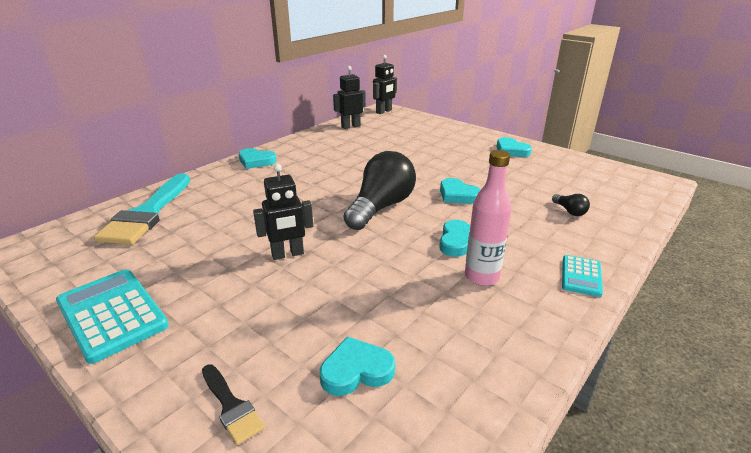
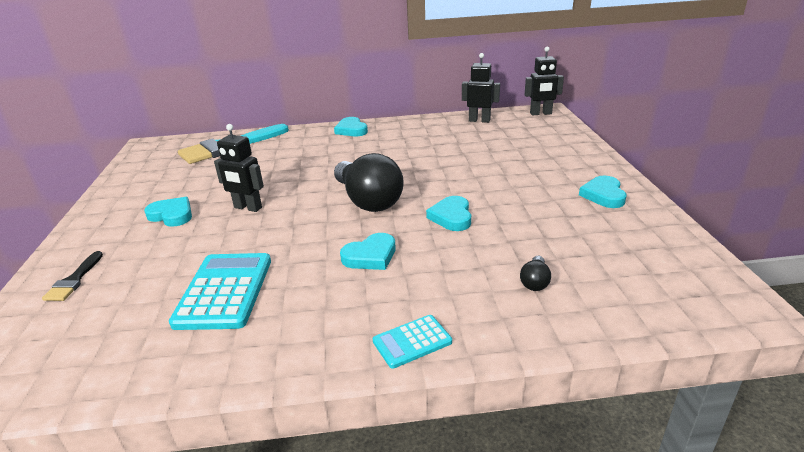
camera: 45 degrees right, 0 degrees up
turquoise calculator [56,269,169,364] -> turquoise calculator moved to [169,253,271,330]
turquoise heart [320,336,395,396] -> turquoise heart moved to [144,197,192,227]
black light bulb [344,151,416,230] -> black light bulb turned 75 degrees clockwise [334,153,404,212]
pink bottle [465,150,512,286] -> none

